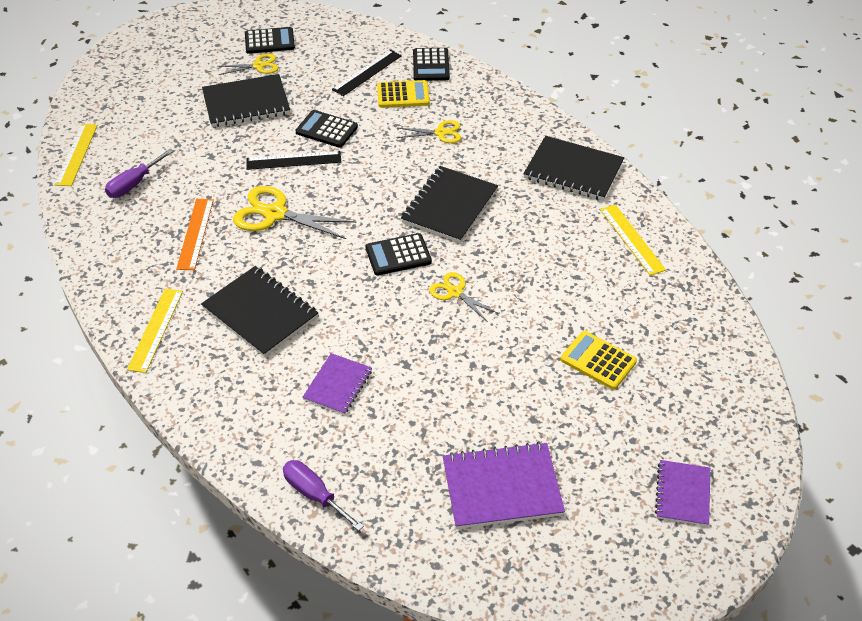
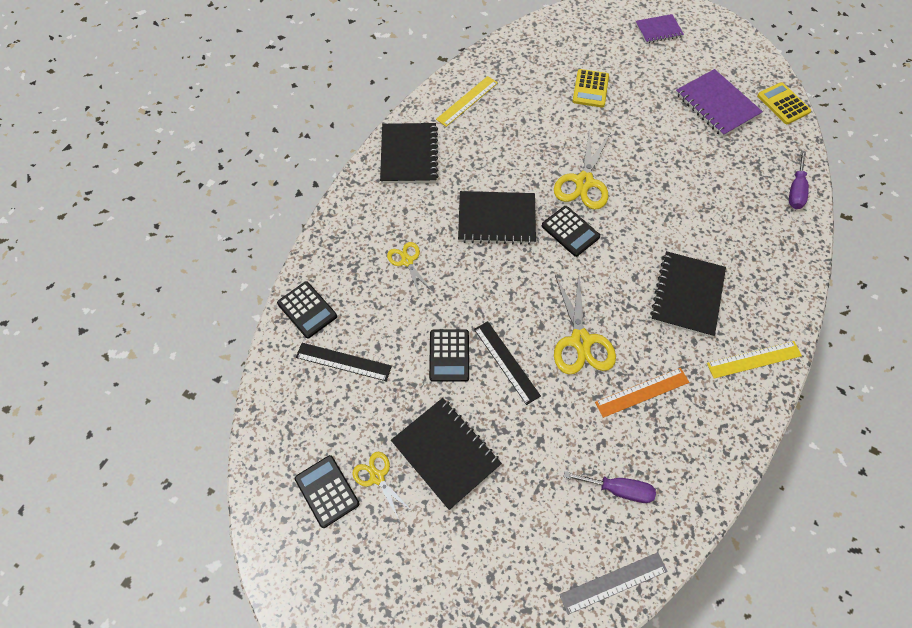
camera: 115 degrees left, 15 degrees up
yellow ruler [55,124,98,186] -> grey ruler [559,552,668,615]
purple notebook [302,353,372,415] -> none
yellow calculator [377,80,430,108] -> yellow calculator moved to [757,82,811,124]
black calculator [413,48,450,81] -> black calculator turned 75 degrees clockwise [277,281,337,338]
yellow scissors [429,272,499,322] -> yellow scissors [554,128,610,210], size x1.73

